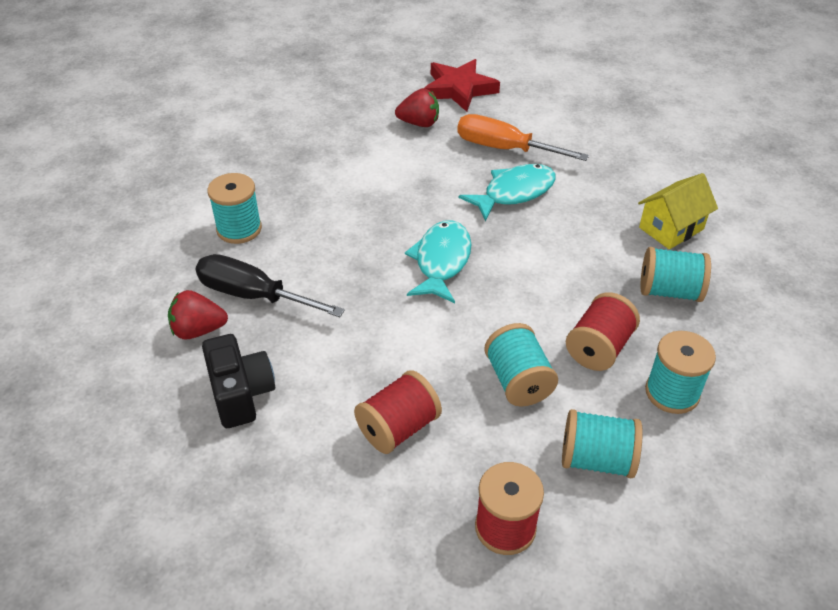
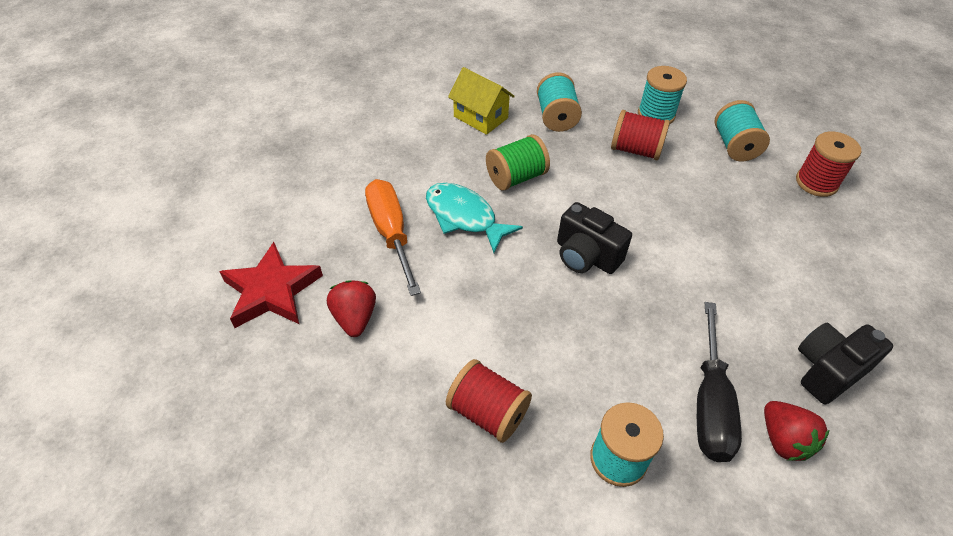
camera: 105 degrees left, 5 degrees up
red spool [354,370,442,454] -> red spool moved to [446,359,532,443]
turquoise fish [405,220,471,303] -> black camera [557,202,632,274]
orange screwdriver [457,114,589,161] -> orange screwdriver turned 150 degrees clockwise [365,179,421,296]
turquoise spool [484,323,558,407] -> none
none -> green spool [486,134,550,191]

